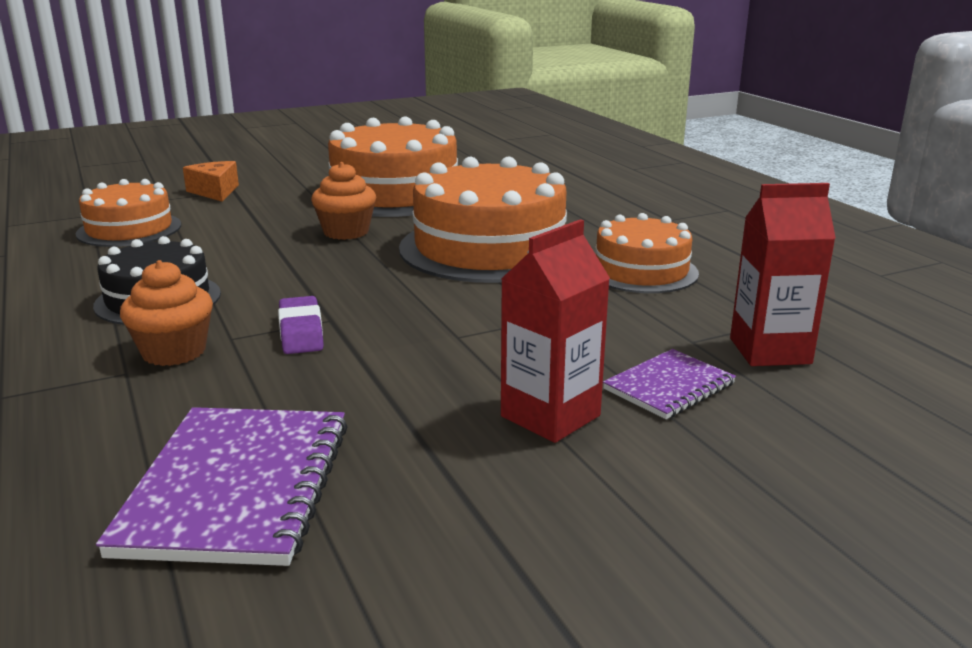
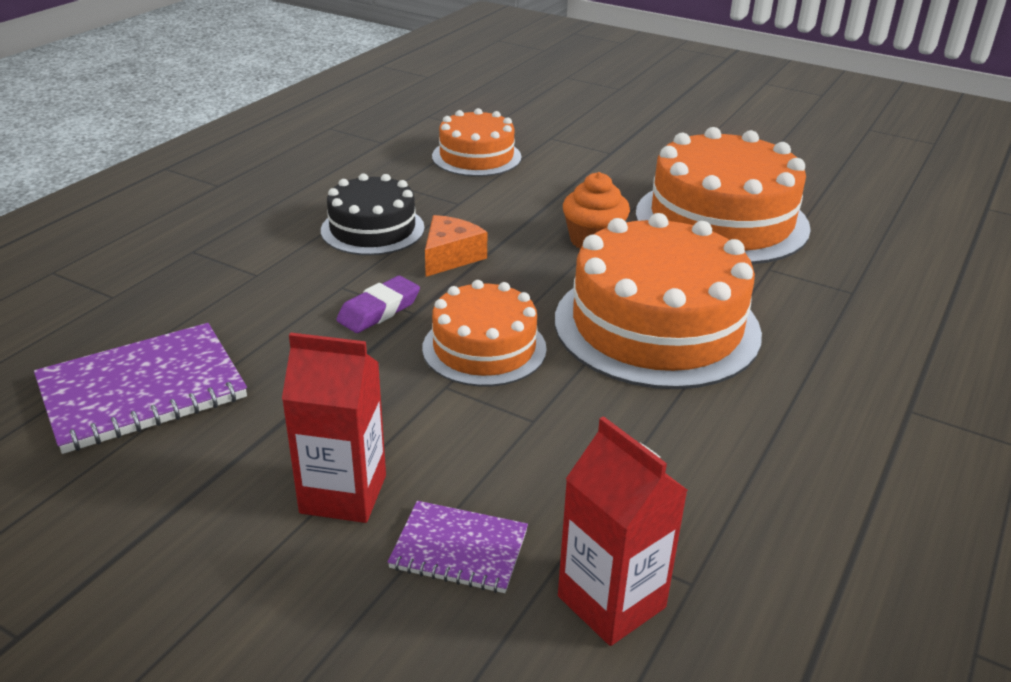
camera: 55 degrees right, 10 degrees up
orange cupcake [120,260,213,366] -> none
orange cheese [183,161,239,202] -> orange cheese moved to [425,215,487,277]
orange cake [596,213,699,293] -> orange cake moved to [422,280,547,387]

